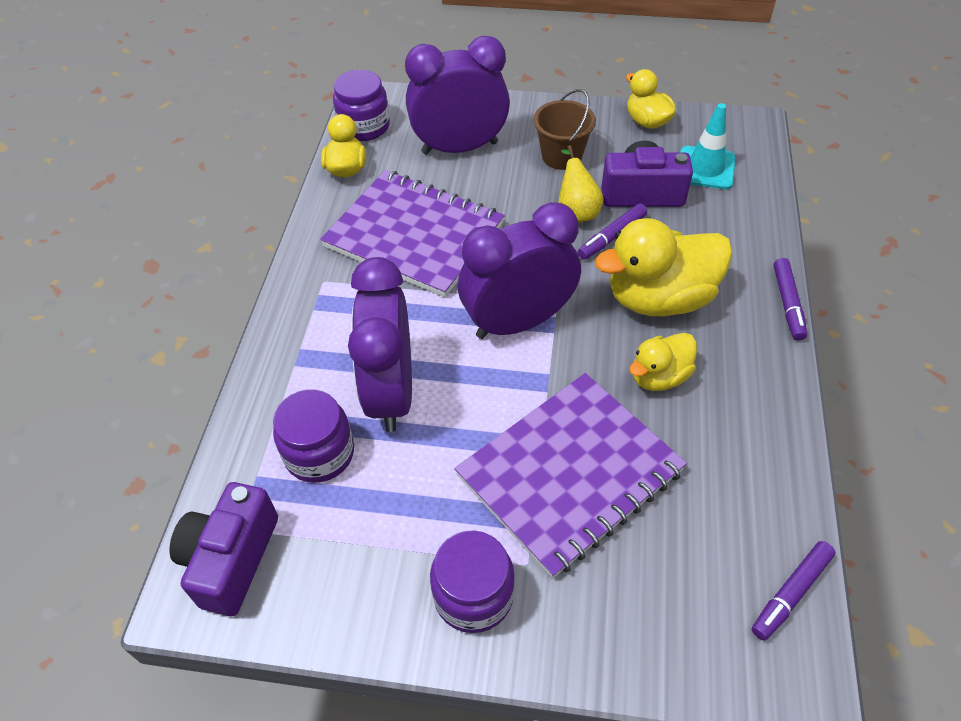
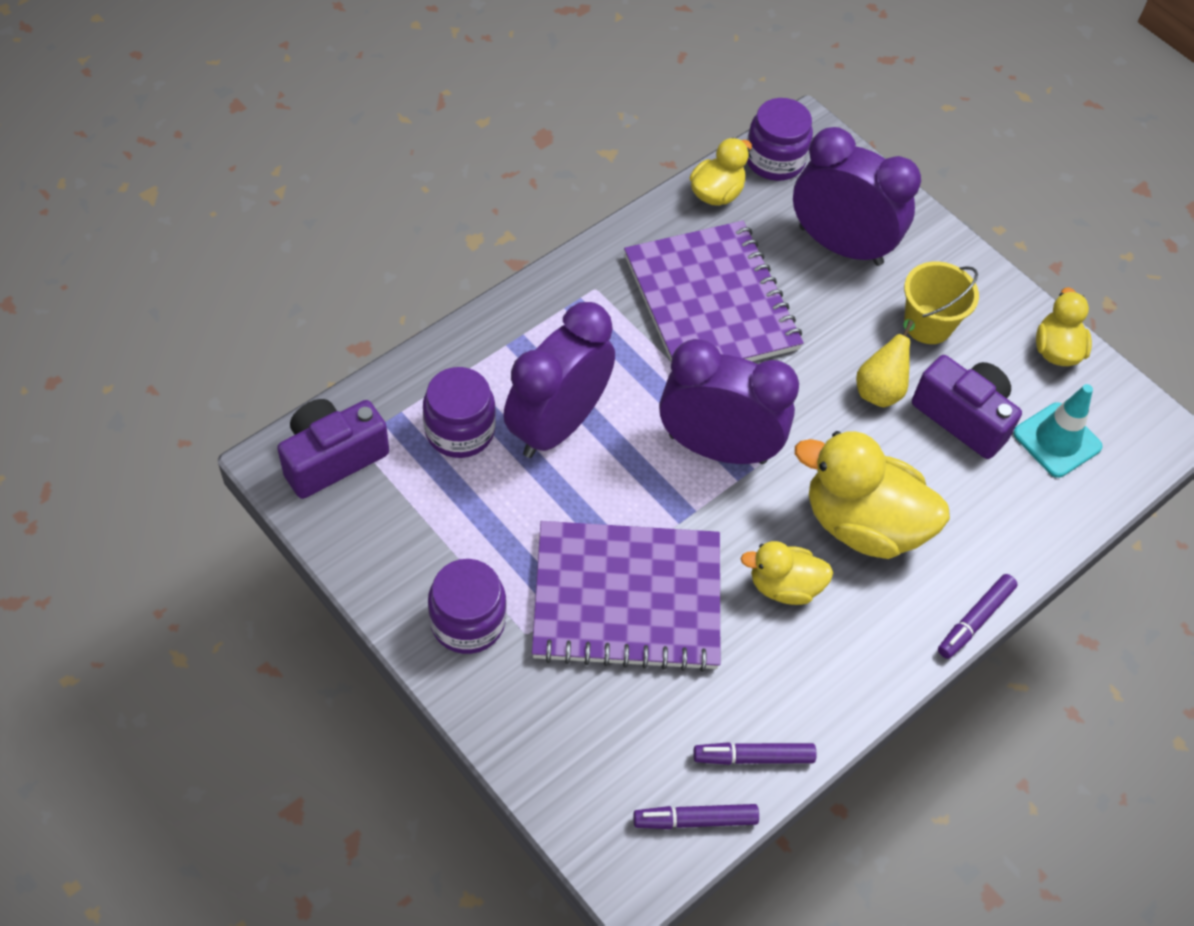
camera: 35 degrees right, 5 degrees up
brown bucket [533,89,596,170] -> yellow bucket [904,261,979,344]
purple marker [578,204,647,260] -> purple marker moved to [693,742,817,765]

